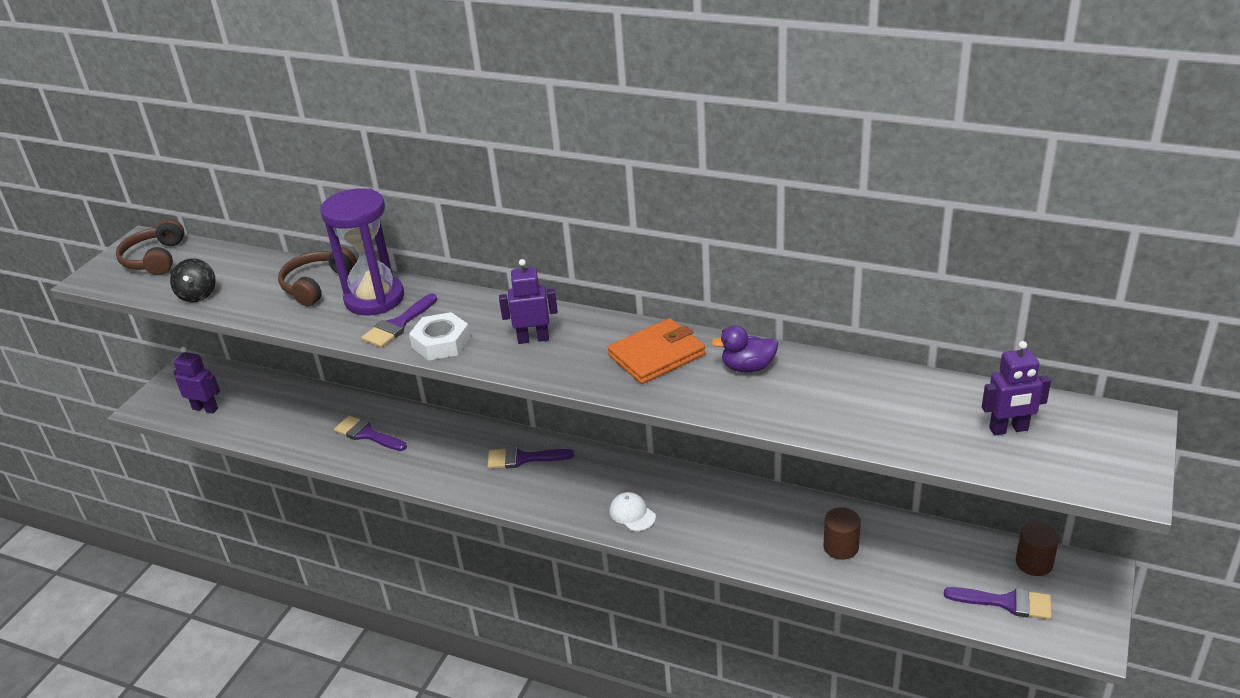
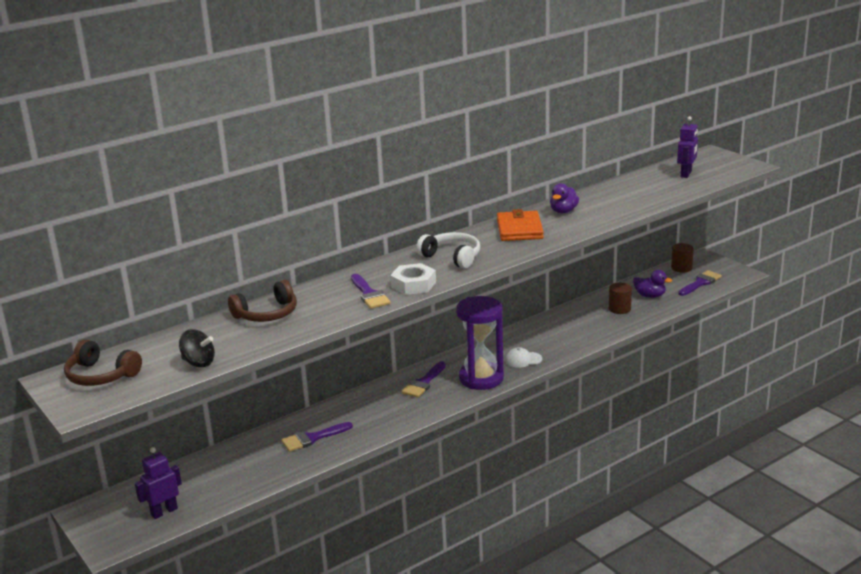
camera: 60 degrees left, 10 degrees down
brown headphones [278,247,357,306] -> brown headphones turned 90 degrees counterclockwise [228,280,297,322]
purple hourglass [320,188,404,315] -> purple hourglass moved to [456,296,504,390]
purple robot [499,259,558,344] -> white headphones [416,232,480,268]
none -> purple duck [633,270,672,298]

